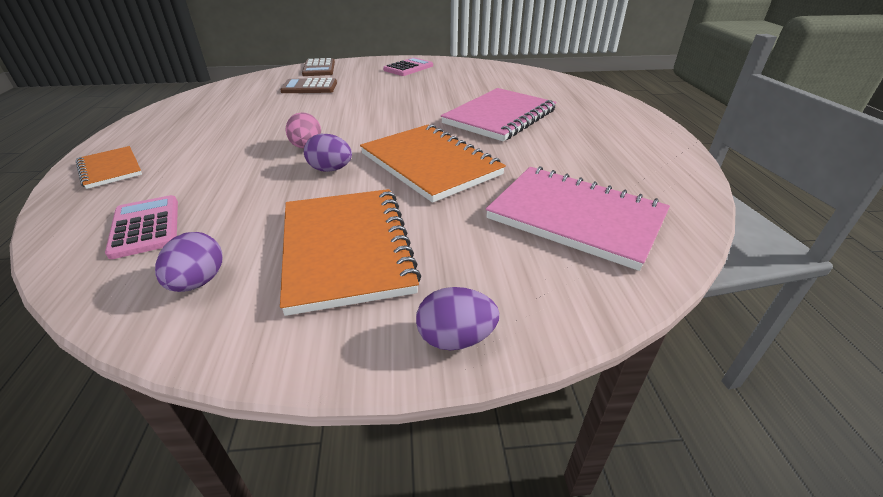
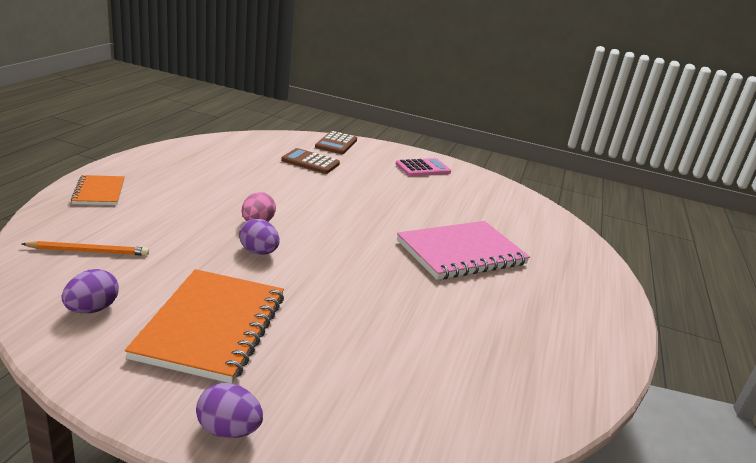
camera: 20 degrees right, 10 degrees down
pink calculator [105,195,178,259] -> orange pencil [22,241,149,256]
orange notebook [360,124,506,203] -> none
pink notebook [486,166,670,271] -> none

